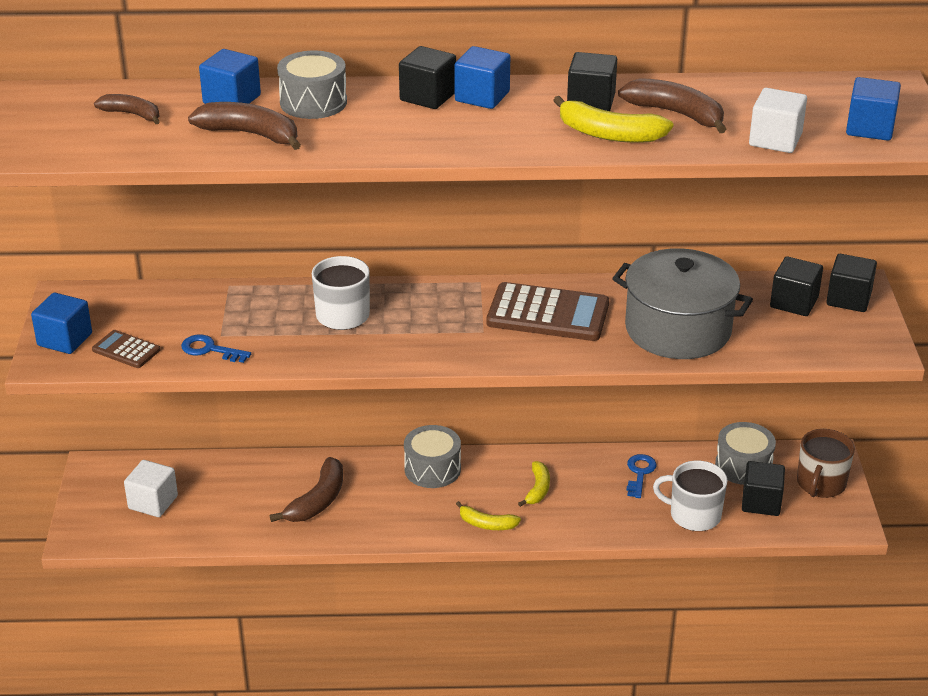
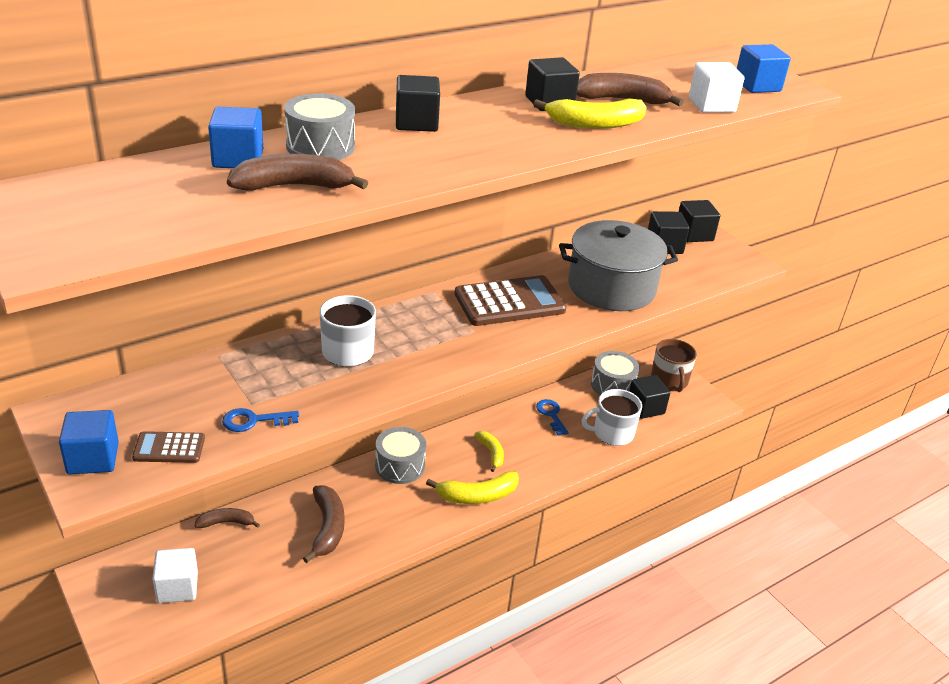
camera: 35 degrees left, 0 degrees up
brown banana [94,94,160,124] -> brown banana moved to [194,508,260,528]
blue cube [455,46,510,109] -> none
yellow banana [456,501,521,530] -> yellow banana [426,471,519,504], size x1.58

